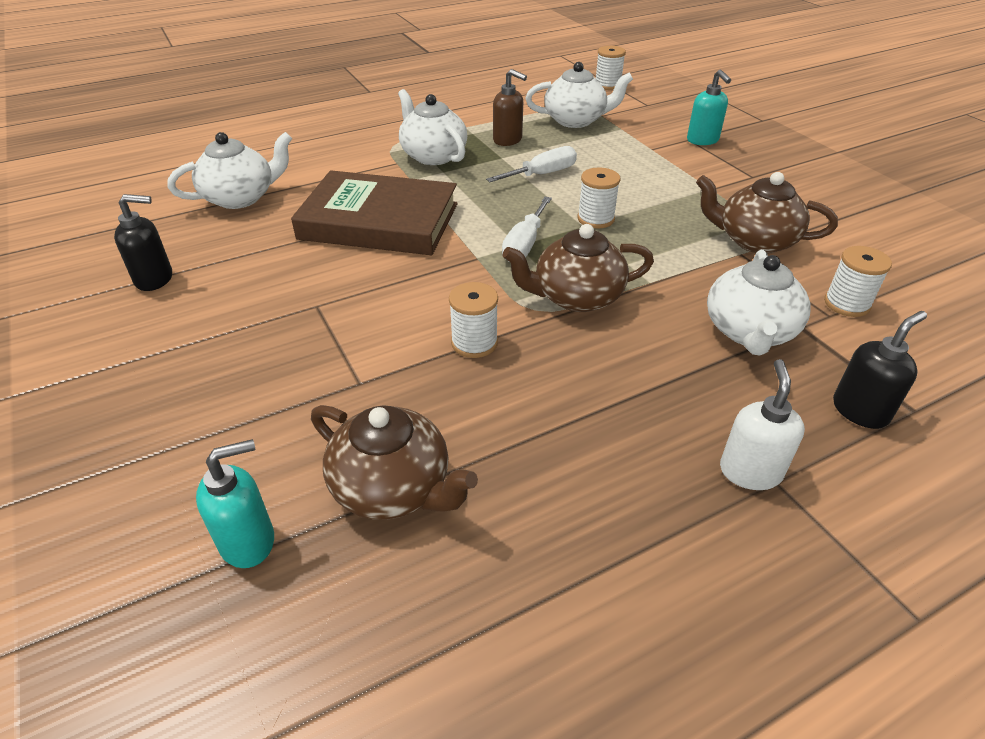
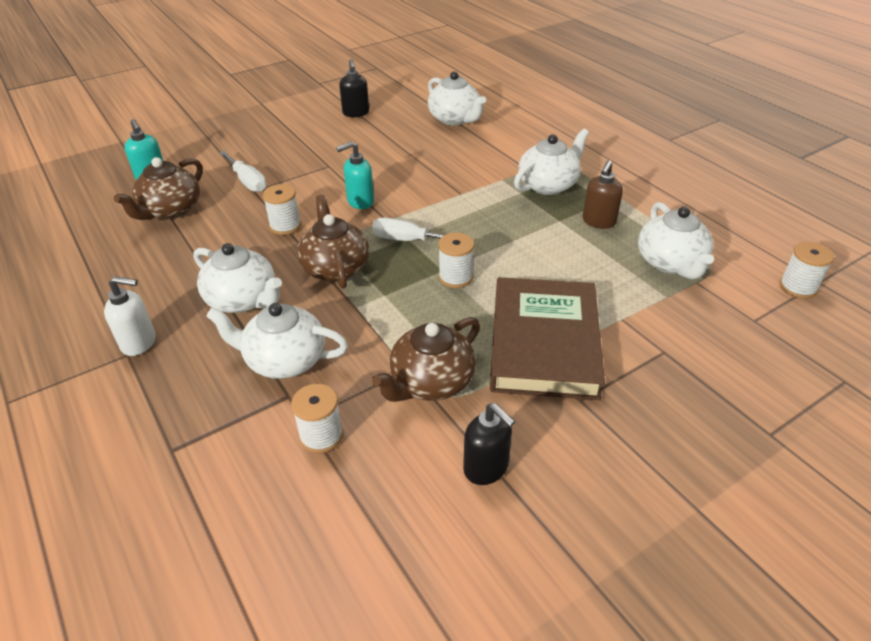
camera: 85 degrees right, 0 degrees up
brown book [291,170,458,255] -> brown book moved to [490,277,605,400]
white screwdriver [486,146,577,182] -> white screwdriver moved to [219,151,267,192]
turquoise soap dispenser [687,70,731,145] -> turquoise soap dispenser moved to [336,141,374,209]
brown teapot [696,172,838,254] -> brown teapot turned 150 degrees counterclockwise [372,317,480,402]
black soap dispenser [833,311,927,429] -> black soap dispenser moved to [463,403,515,485]
none -> white teapot [193,243,282,313]

